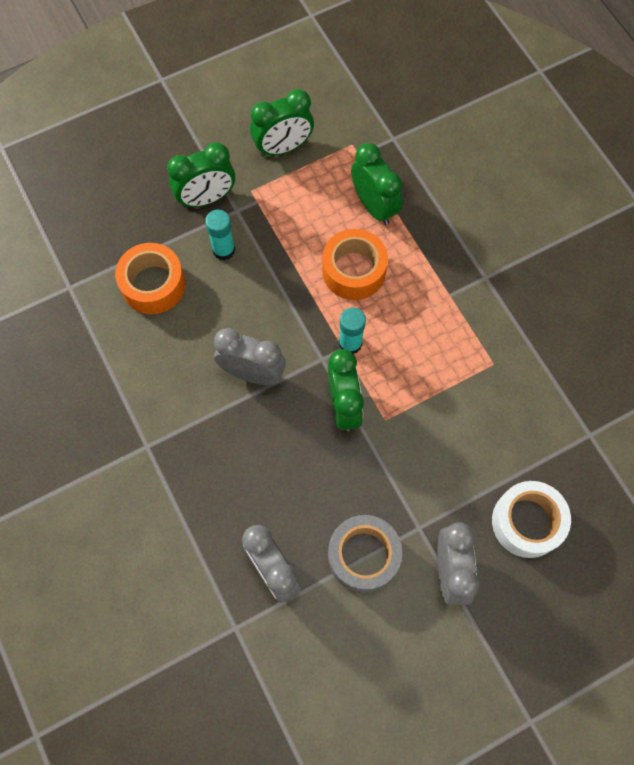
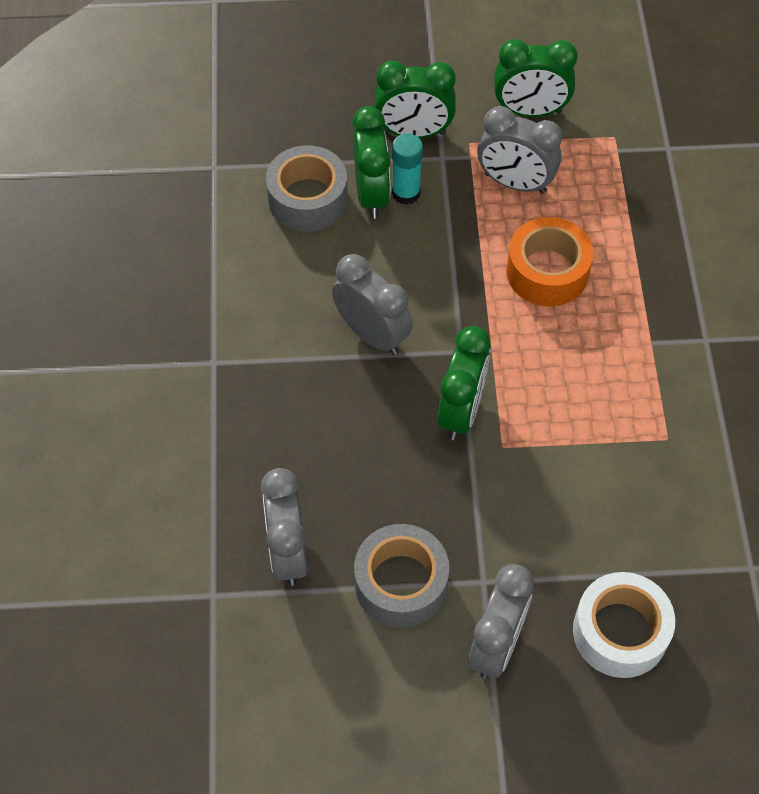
camera: 25 degrees right, 10 degrees down
orange tape [115,243,185,314] -> grey tape [266,145,348,232]
turquoise glue stick [339,308,366,354] -> none
green clock [351,143,402,225] -> green clock moved to [352,106,390,219]
none -> grey clock [477,106,562,194]

